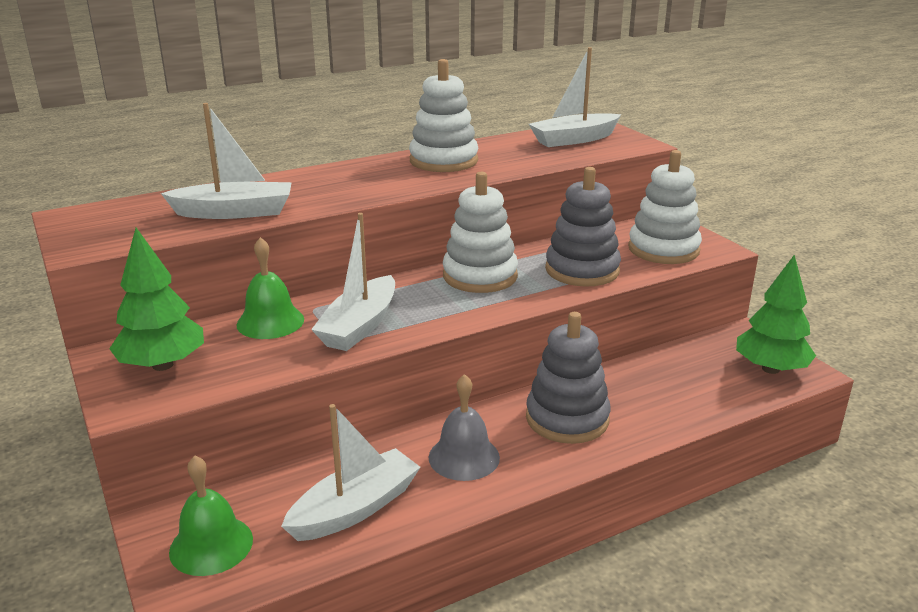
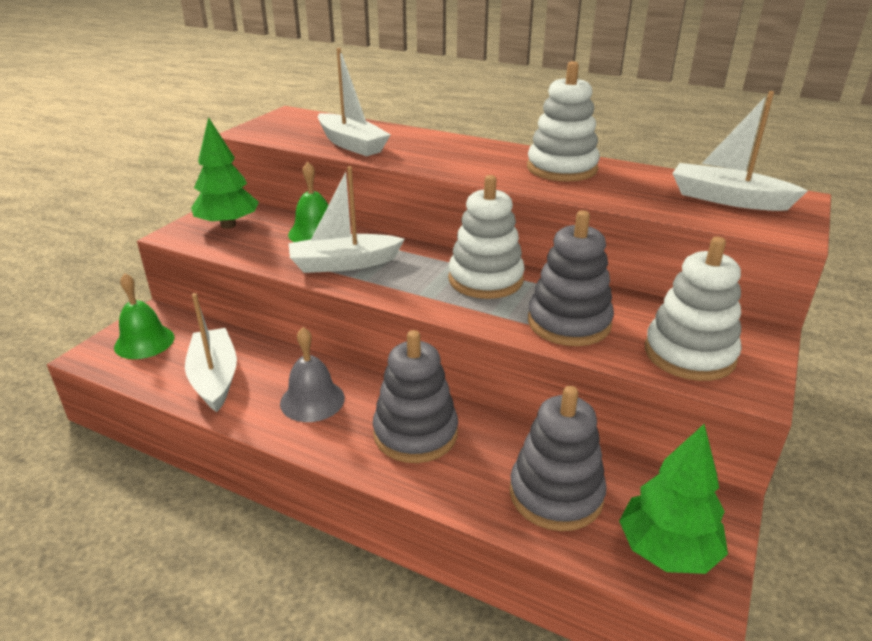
camera: 55 degrees right, 5 degrees up
white boat [281,404,421,541] -> white boat turned 120 degrees counterclockwise [185,293,237,412]
none -> grey stacking toy [510,386,607,531]

